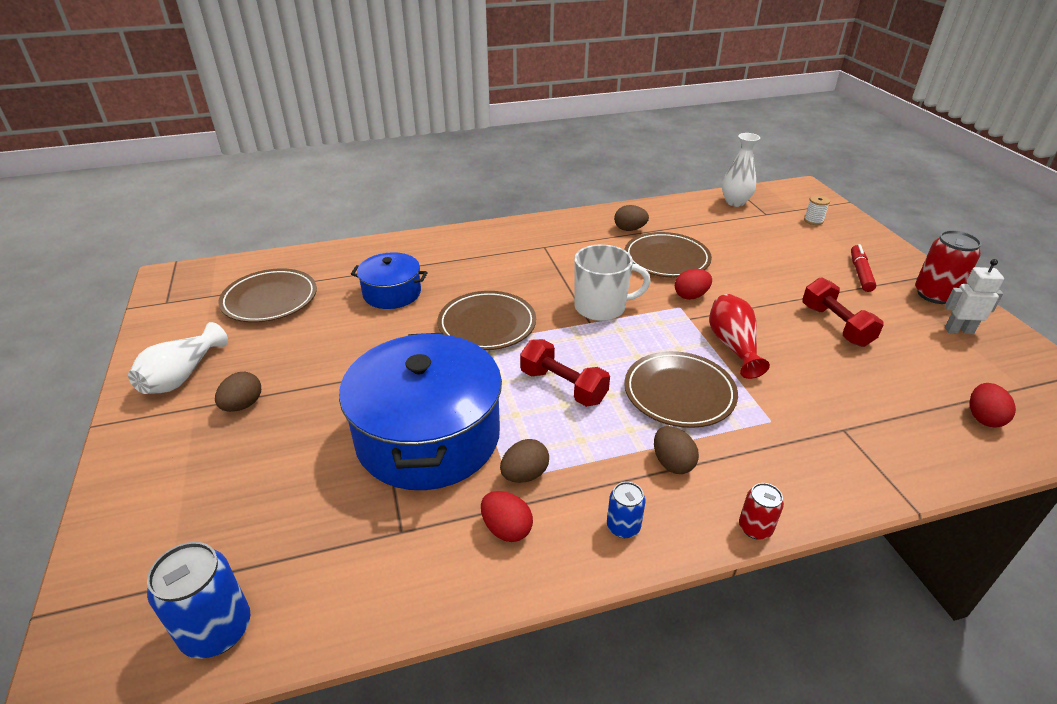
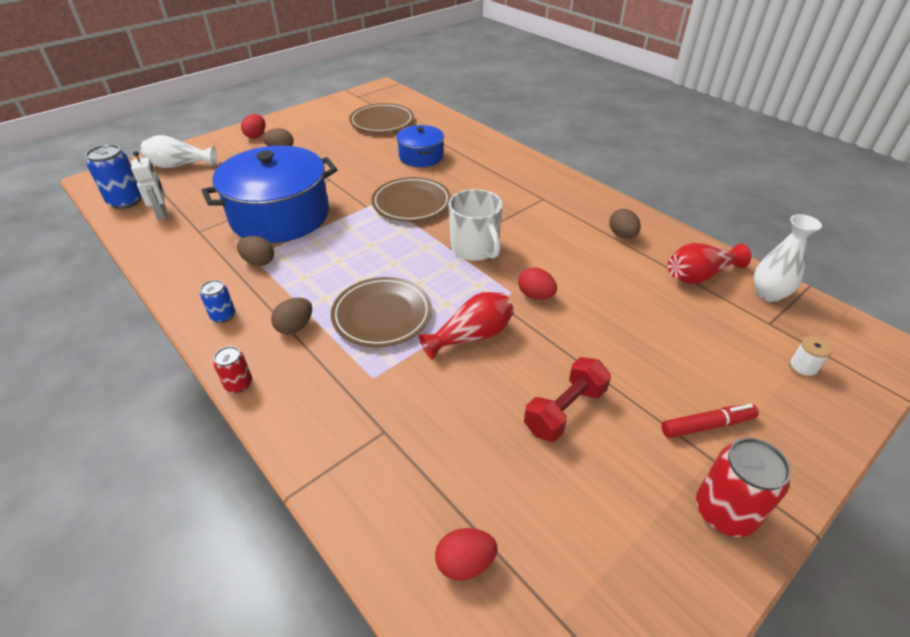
camera: 65 degrees right, 5 degrees up
white vase [128,322,228,394] -> white vase moved to [141,135,217,168]
red egg [481,491,533,542] -> red egg moved to [241,114,265,139]
red dumbbell [520,339,610,407] -> none
brown plate [625,232,712,278] -> none
white robot [945,259,1004,334] -> white robot moved to [131,151,166,220]
none -> red vase [668,243,751,284]

